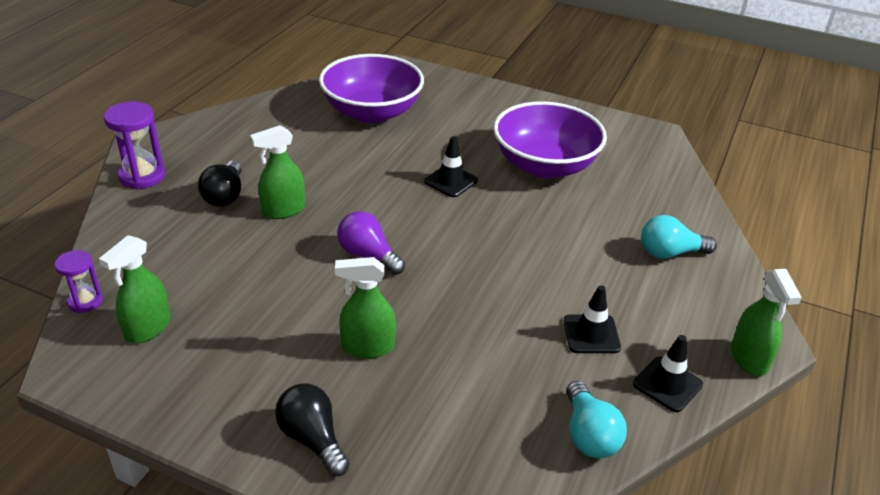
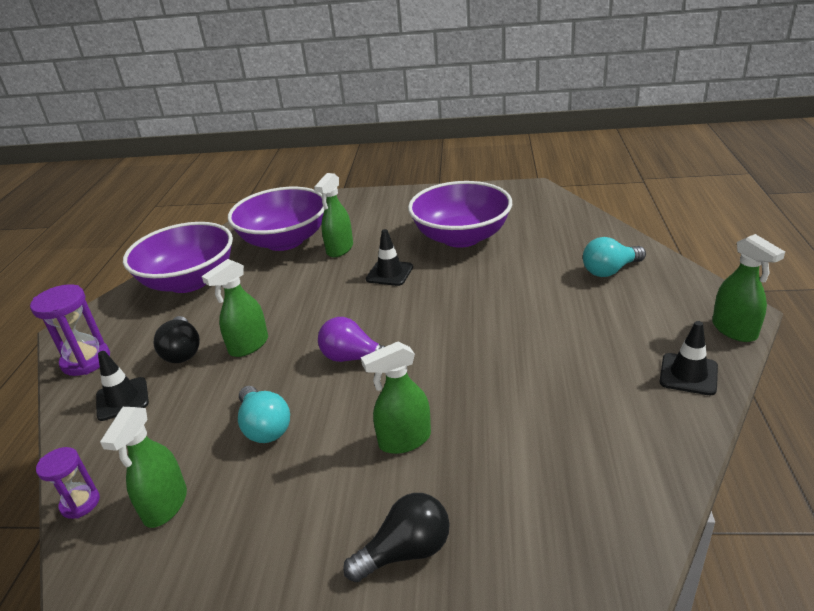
camera: 15 degrees left, 5 degrees down
black light bulb [275,384,350,476] -> black light bulb turned 120 degrees clockwise [343,493,450,582]
black traffic cone [564,285,621,353] -> black traffic cone moved to [96,351,149,421]
turquoise light bulb [566,381,627,458] -> turquoise light bulb moved to [238,386,290,443]
none -> purple bowl [123,222,233,293]
none -> green spray bottle [314,173,353,257]

